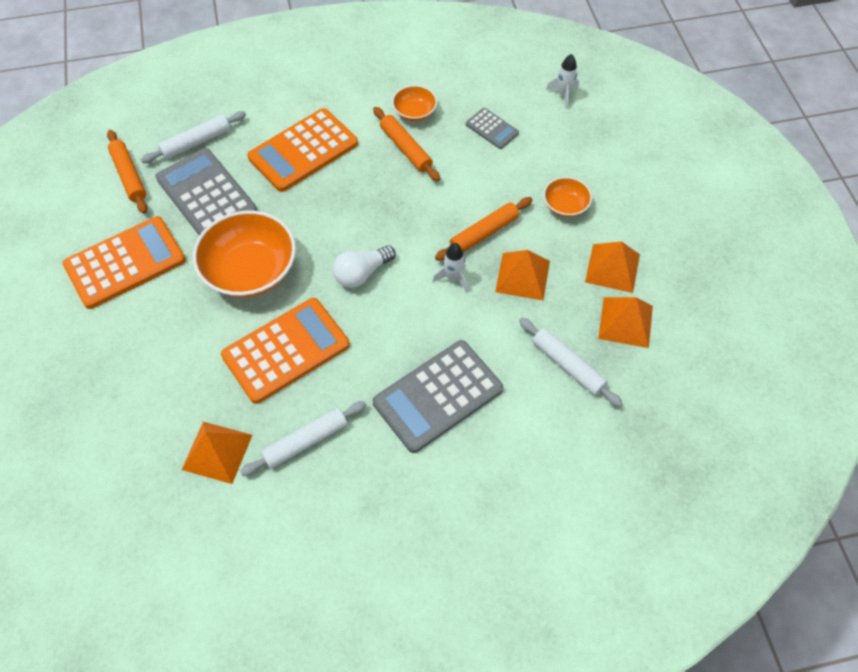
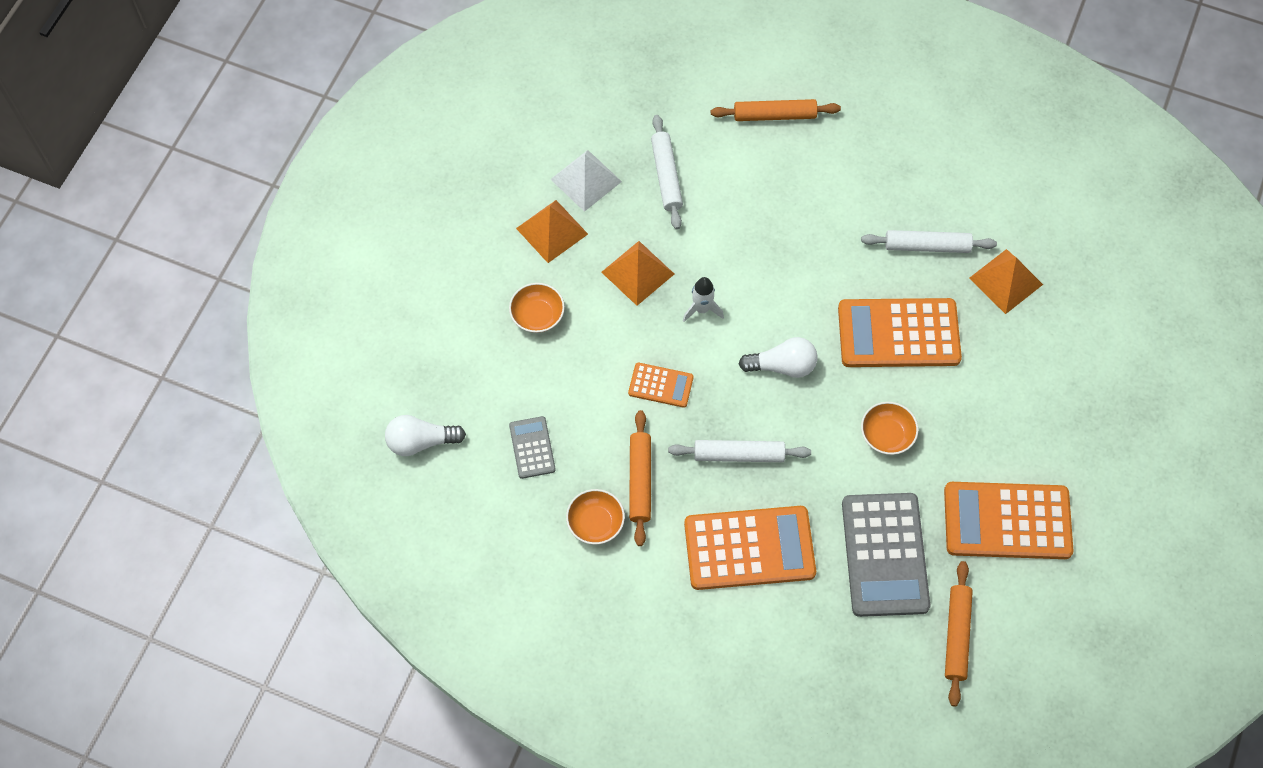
camera: 145 degrees left, 5 degrees up
white rolling pin [141,111,246,163] -> white rolling pin moved to [668,440,811,462]
orange bowl [193,210,296,298] -> orange bowl [861,402,918,455], size x0.50
grey calculator [373,340,503,453] -> none
orange rolling pin [435,197,532,261] -> orange rolling pin moved to [711,99,841,121]
white rocket [546,54,579,109] -> white light bulb [385,415,466,456]
orange pyramid [598,297,653,348] -> white pyramid [550,150,622,212]
none -> orange calculator [628,363,694,408]

